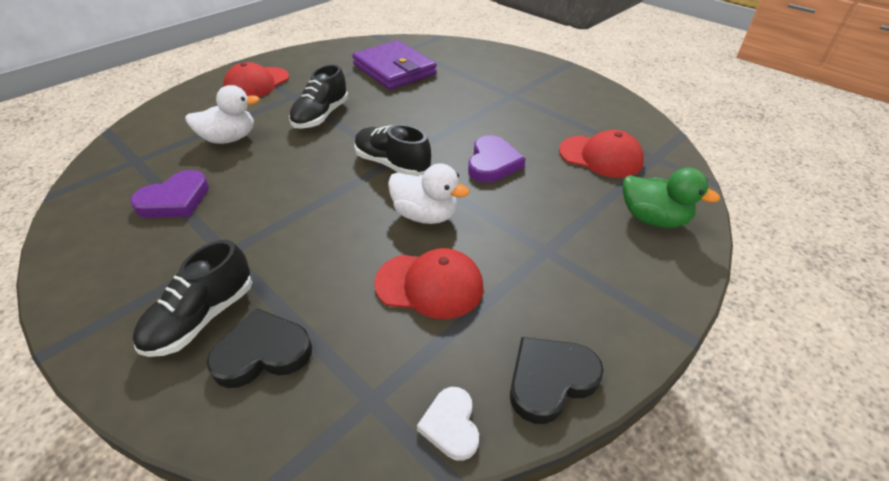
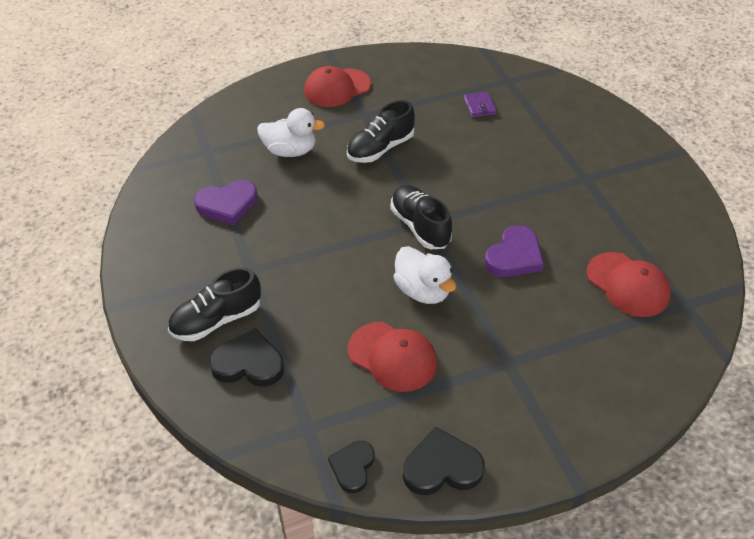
camera: 25 degrees right, 5 degrees up
purple wallet [352,40,437,90] -> purple wallet [464,92,497,118], size x0.41
white heart [417,387,479,461] -> black heart [328,441,374,493]
green duck [623,167,720,228] -> none

